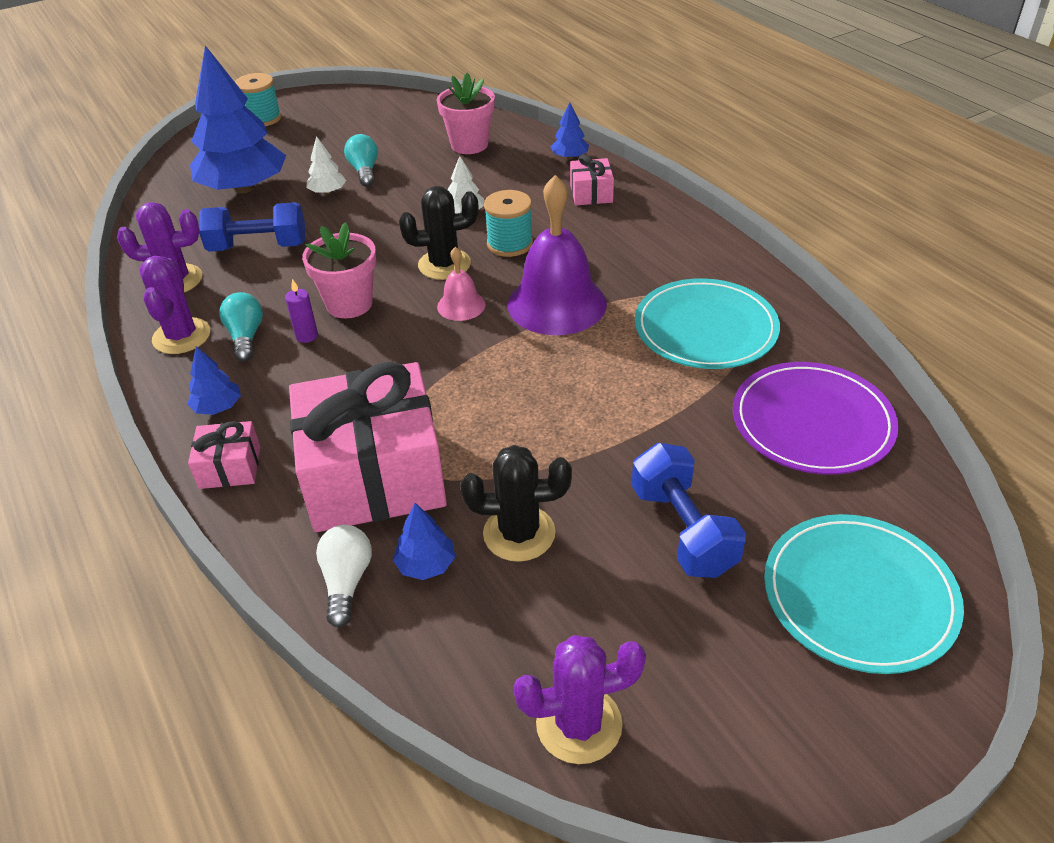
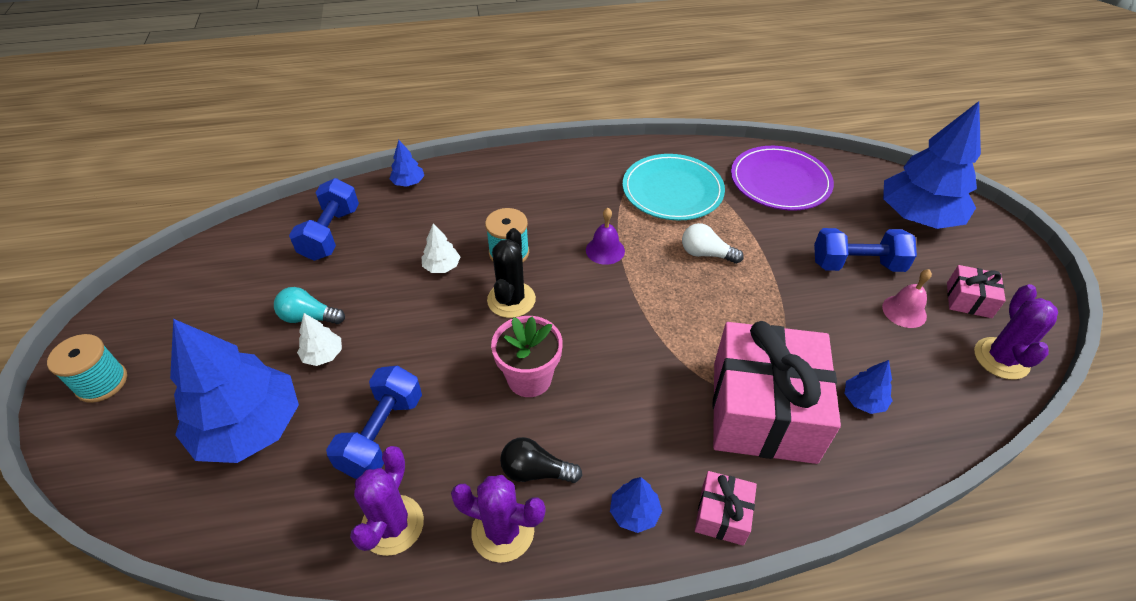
camera: 70 degrees left, 5 degrees up
turquoise light bulb [219,292,263,362] -> black light bulb [500,437,582,483]
purple candle [285,279,318,343] -> none
white light bulb [316,525,372,627] -> white light bulb moved to [682,223,744,264]
pink flower pot [437,73,495,154] -> blue dumbbell [289,178,359,261]
pink bell [437,247,486,321] -> pink bell moved to [882,269,932,328]
black cactus [461,445,572,562] -> none
purple bell [508,175,607,335] -> purple bell [586,208,625,265], size x0.49
pink gift [570,154,614,205] -> pink gift moved to [947,265,1006,318]
turquoise plate [764,514,964,674] -> blue tree [883,101,981,229]

